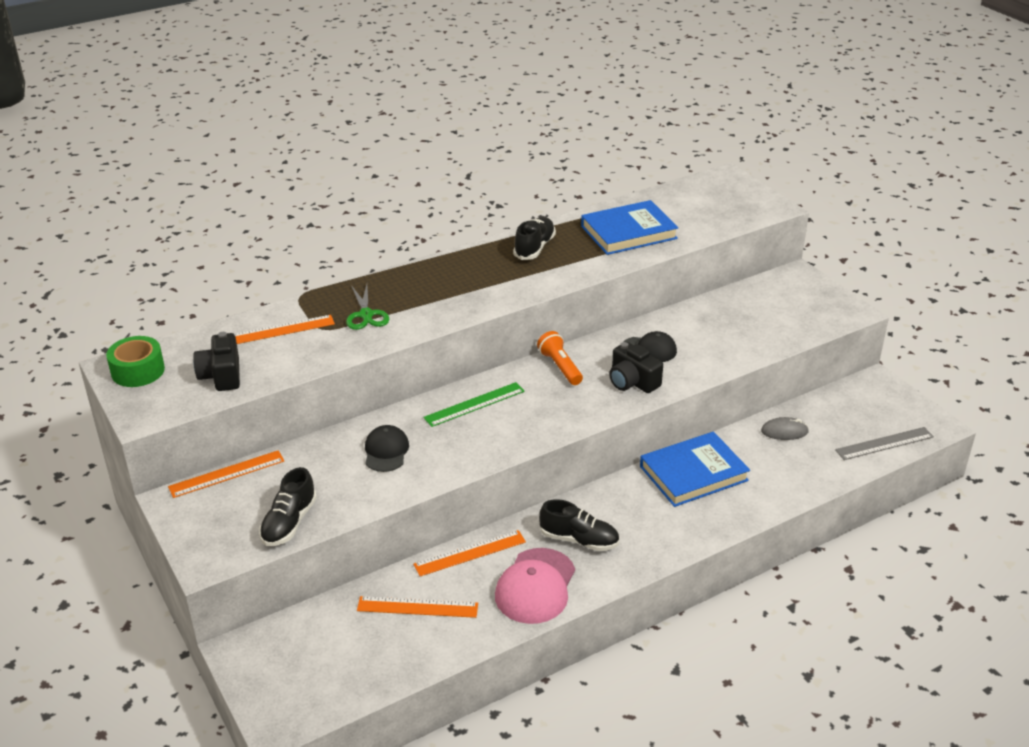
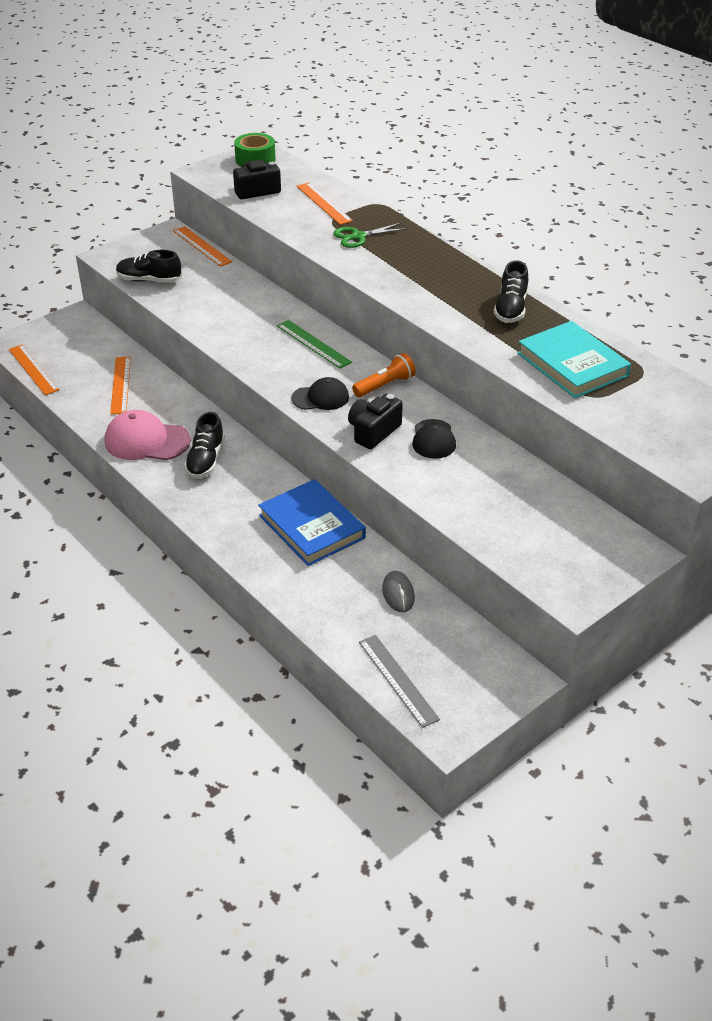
camera: 80 degrees right, 5 degrees up
black cap [365,425,409,472] -> black cap moved to [292,377,349,410]
orange ruler [413,530,526,576] -> orange ruler moved to [9,344,59,395]
black shoe [513,217,556,260] -> black shoe turned 90 degrees clockwise [494,260,528,323]
blue book [581,200,679,255] -> turquoise book [517,321,631,398]

